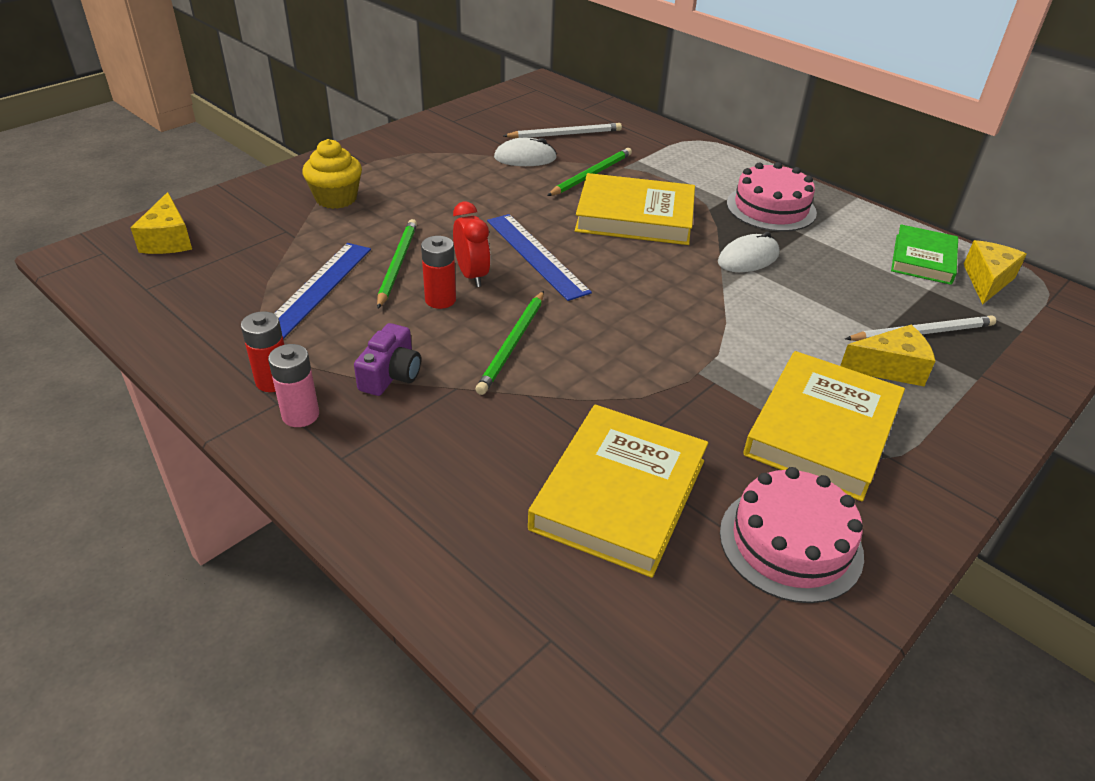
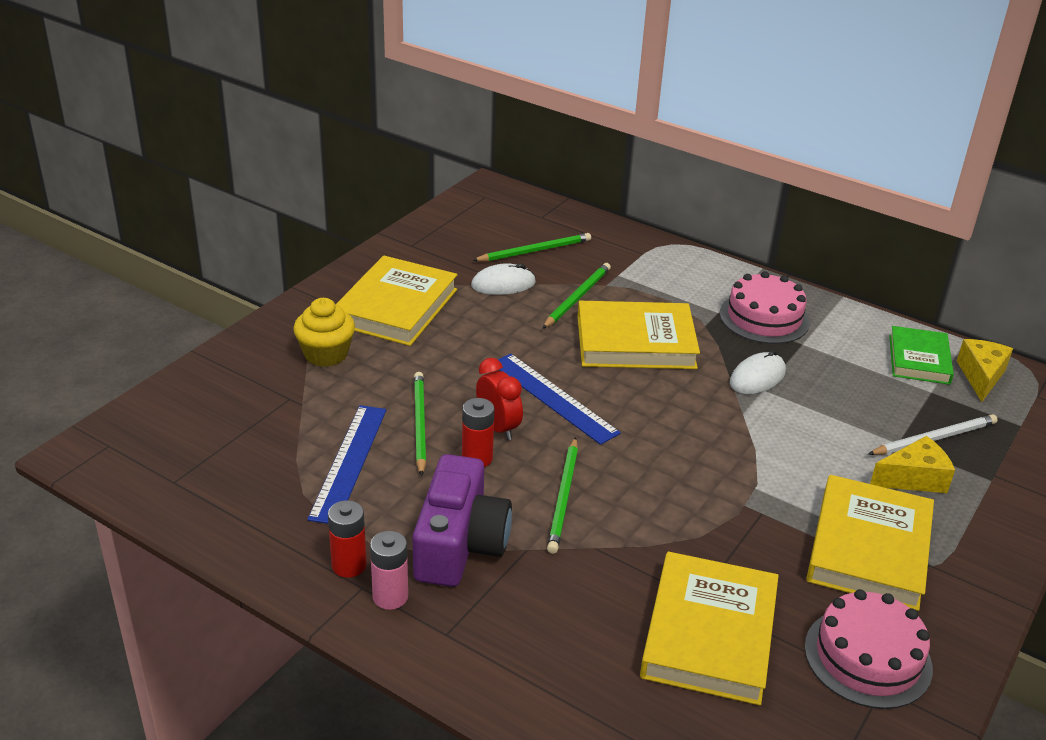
camera: 10 degrees left, 5 degrees down
yellow cheese [131,192,192,254] -> none
purple camera [354,323,421,396] -> purple camera [412,454,512,587], size x1.78
white pencil [503,123,622,138] -> green pencil [472,233,591,261]
none -> yellow book [336,255,457,346]

